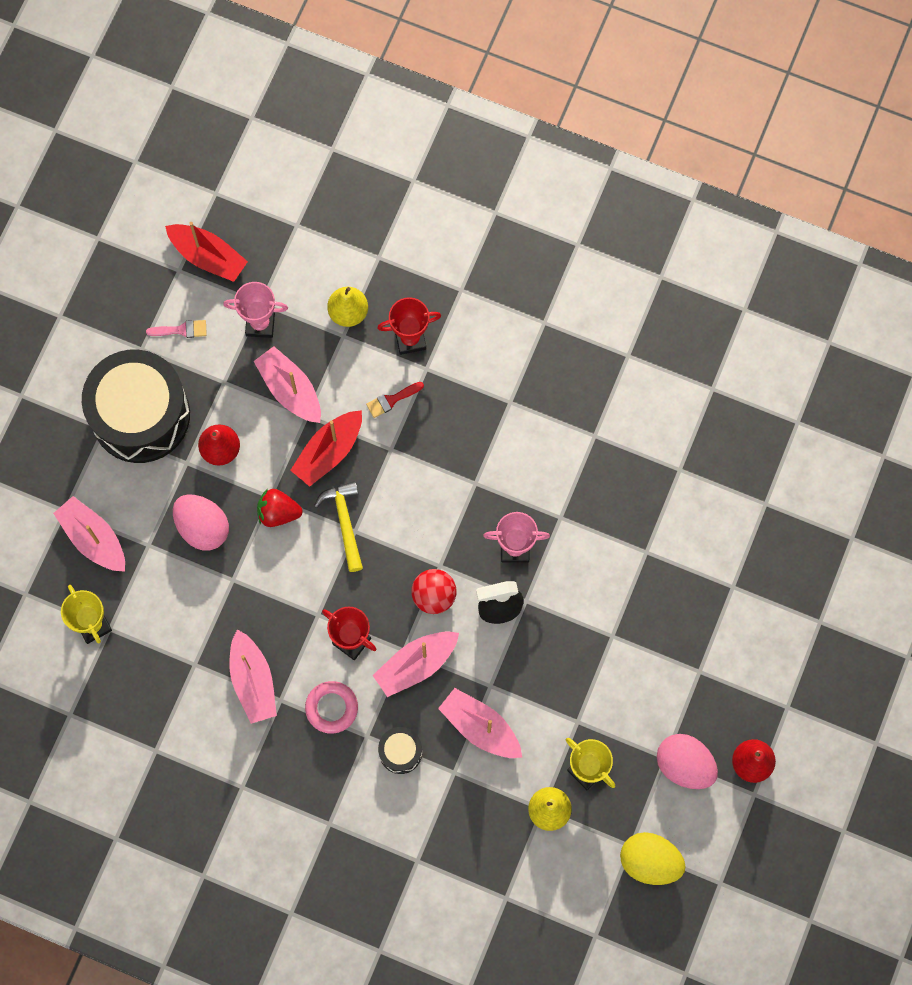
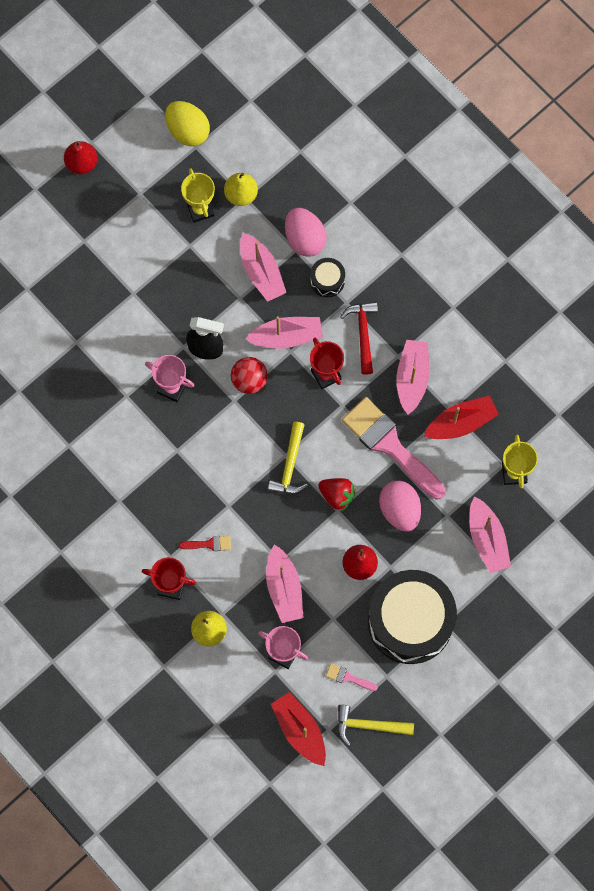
camera: 155 degrees left, 0 degrees up
red boat [290,410,362,487] -> red boat moved to [424,396,499,439]
pink ring [305,681,358,734] -> red hammer [340,302,378,375]
pink egg [657,734,718,789] -> pink egg moved to [285,208,326,257]
none -> yellow hammer [337,705,414,746]
none -> pink brush [342,397,446,500]

